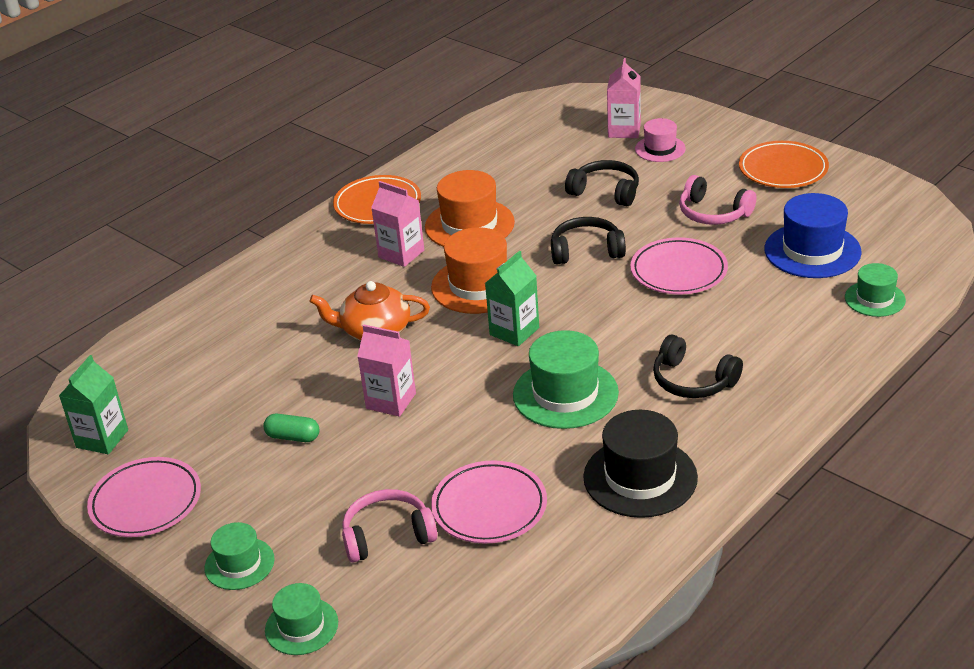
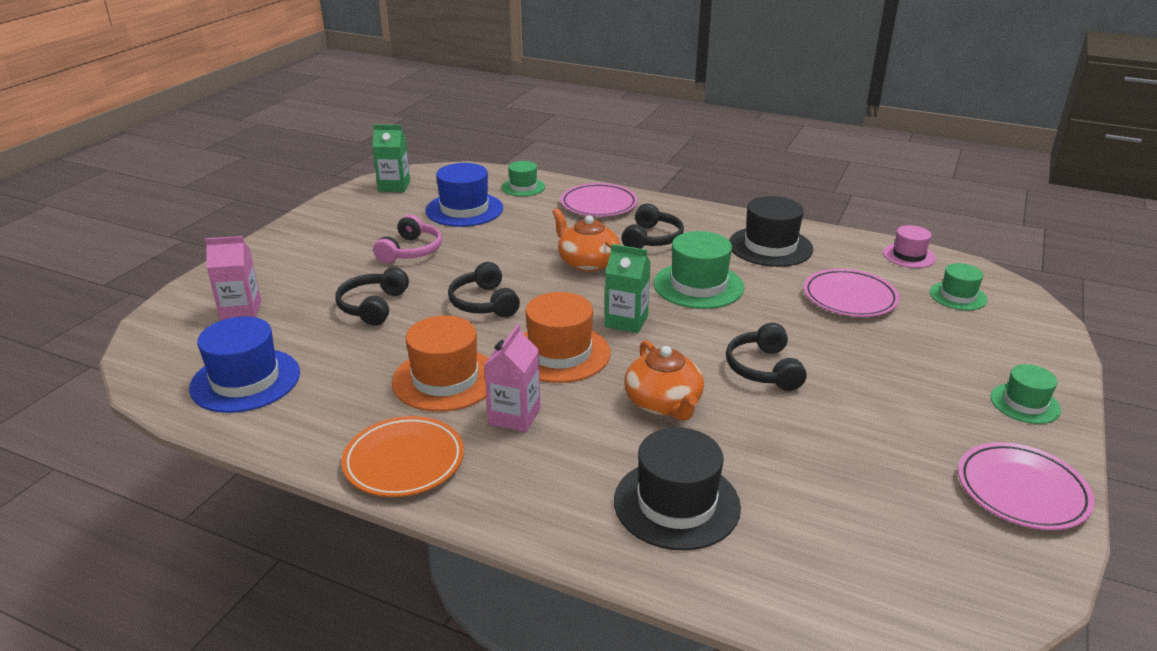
camera: 110 degrees left, 5 degrees down
green carton [59,355,128,454] -> green carton moved to [372,124,410,192]
green capsule [263,414,319,442] -> none
green hat [265,583,338,655] -> green hat moved to [930,263,987,310]
pink headphones [342,489,437,563] -> none
pink carton [357,325,416,417] -> black headphones [726,323,807,391]
pink plate [630,237,728,295] -> pink plate moved to [561,183,638,217]
pink hat [635,118,686,162] -> pink hat moved to [883,225,936,268]
orange plate [739,141,829,188] -> none
none -> blue hat [189,316,300,413]
none -> orange teapot [552,208,620,272]
none -> black hat [614,427,741,550]

